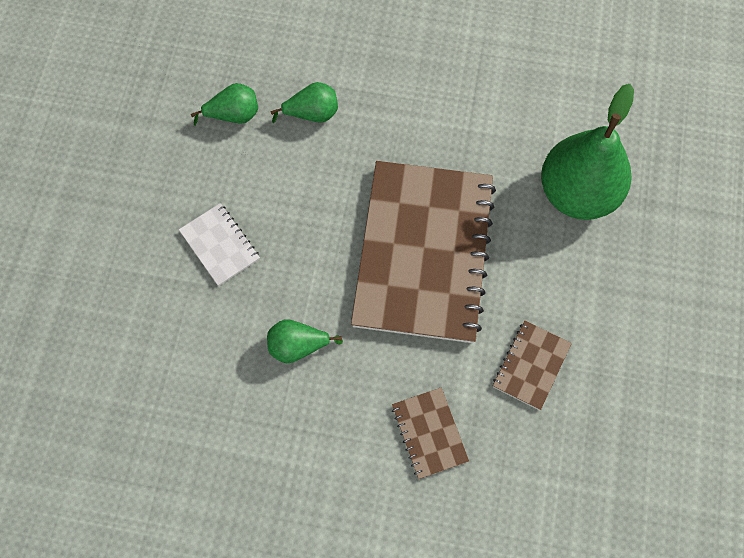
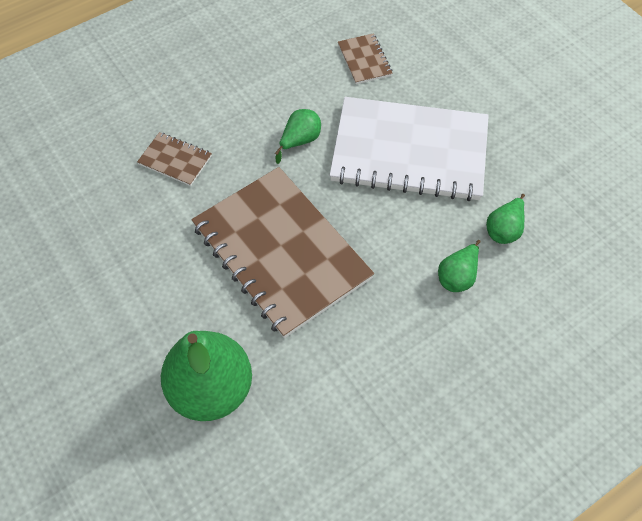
camera: 135 degrees right, 10 degrees down
white notebook [179,203,260,286] -> white notebook [330,97,489,201], size x2.41
brown notebook [493,320,572,410] -> brown notebook moved to [338,33,393,84]

